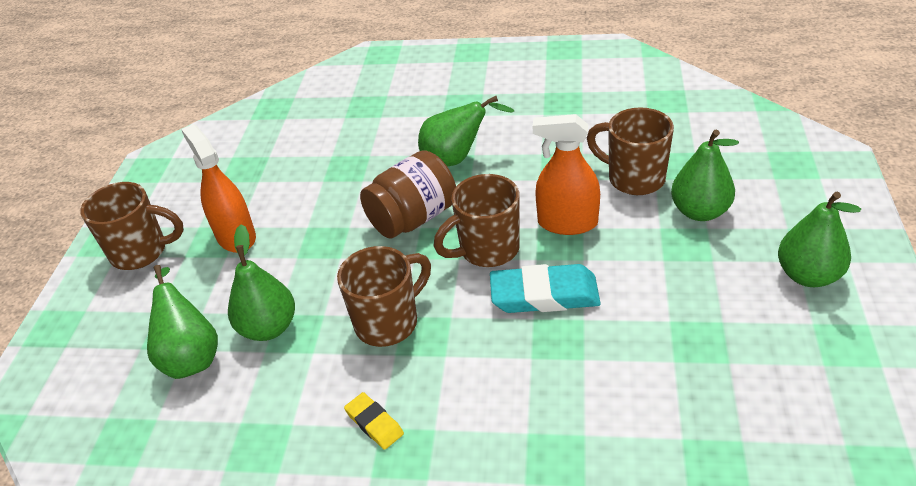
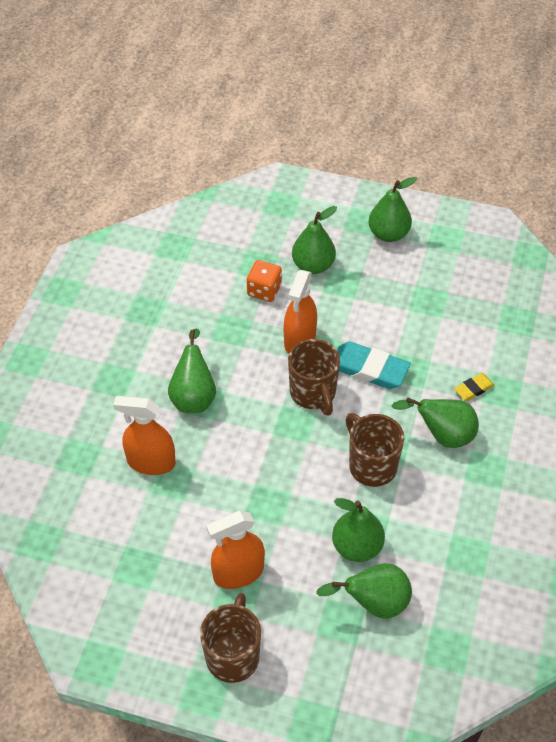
camera: 85 degrees left, 10 degrees up
yellow eraser [344,392,404,450] -> yellow eraser moved to [454,373,495,401]
brown jar [360,150,456,239] -> none
turquoise eraser [490,264,601,313] -> turquoise eraser turned 75 degrees counterclockwise [337,342,411,389]
brown mug [587,107,674,195] -> orange dice [247,260,282,302]
none -> orange spray bottle [113,396,176,475]
none -> green pear [391,398,479,448]

